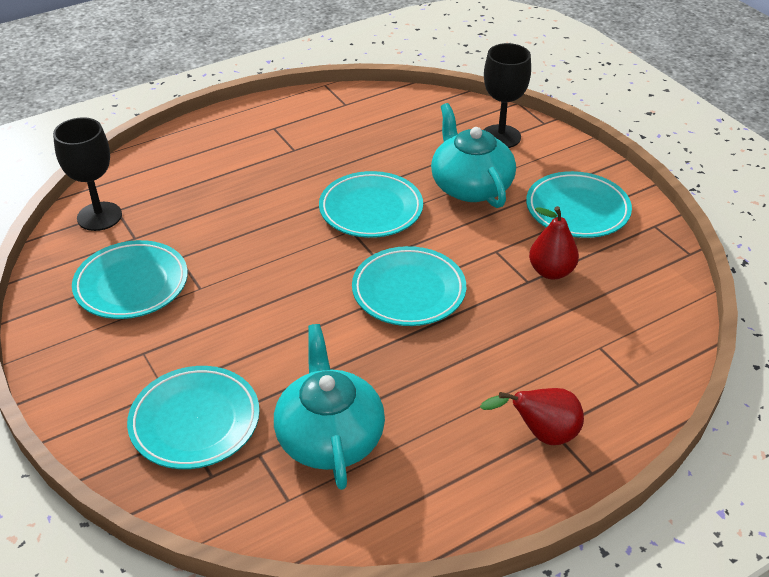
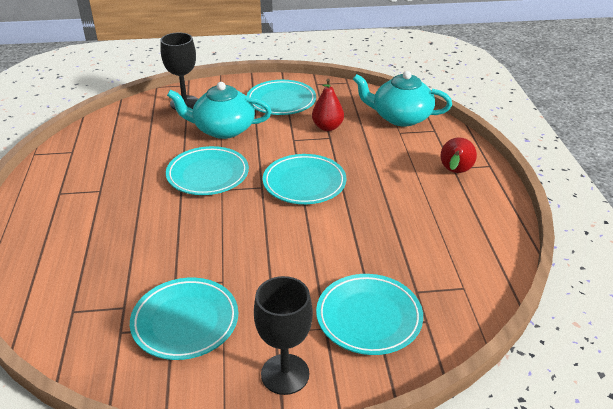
camera: 65 degrees left, 5 degrees down
black goblet [53,117,122,231] -> black goblet moved to [254,276,313,395]
turquoise teapot [274,324,385,490] -> turquoise teapot moved to [353,71,452,127]

